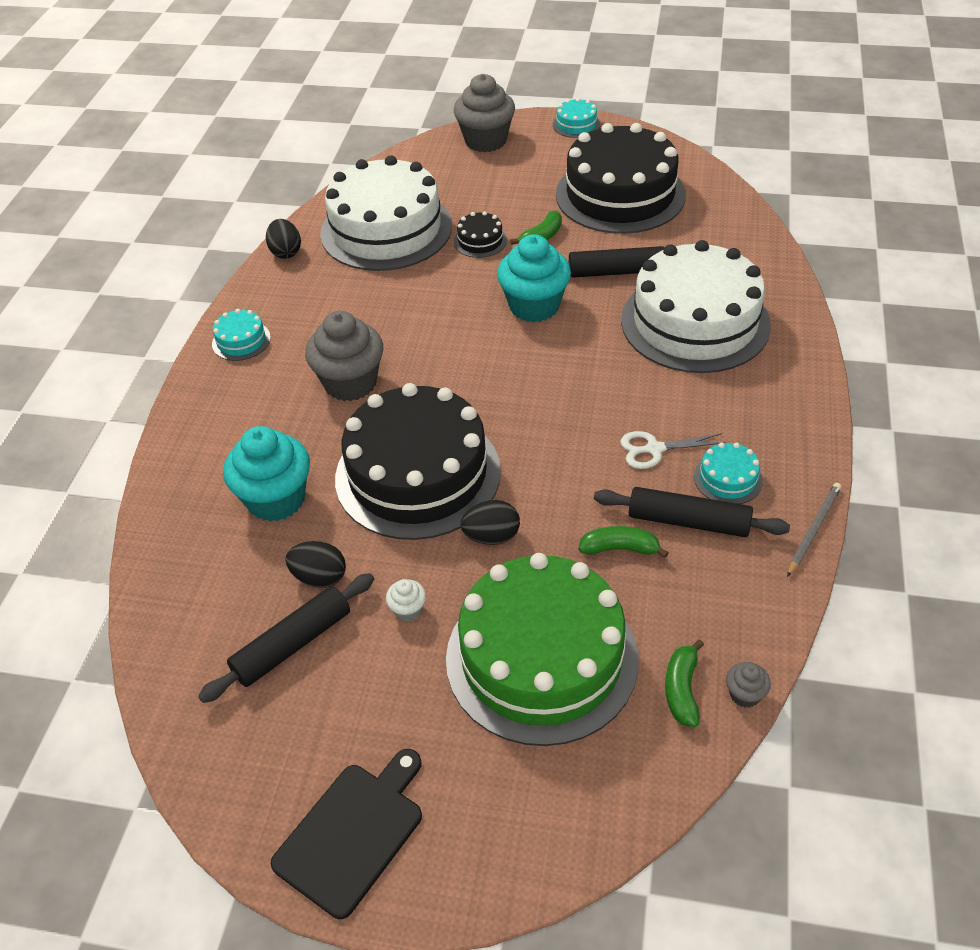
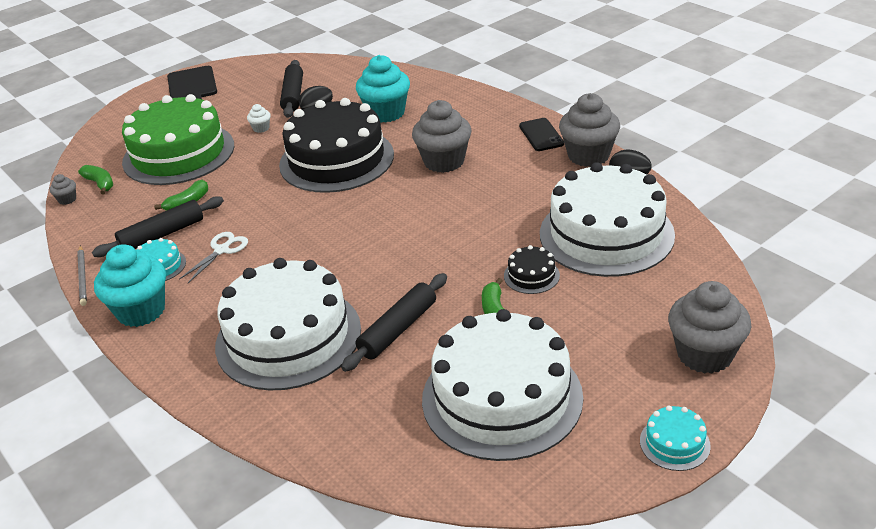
camera: 130 degrees right, 10 degrees down
turquoise cake [212,309,271,361] -> black phone [519,118,564,151]
black egg [460,500,520,545] -> none
turquoise cupcake [497,234,571,322] -> turquoise cupcake moved to [94,244,166,327]
black cake [556,123,686,234] -> white cake [422,309,583,461]
none -> grey cupcake [559,93,620,167]

